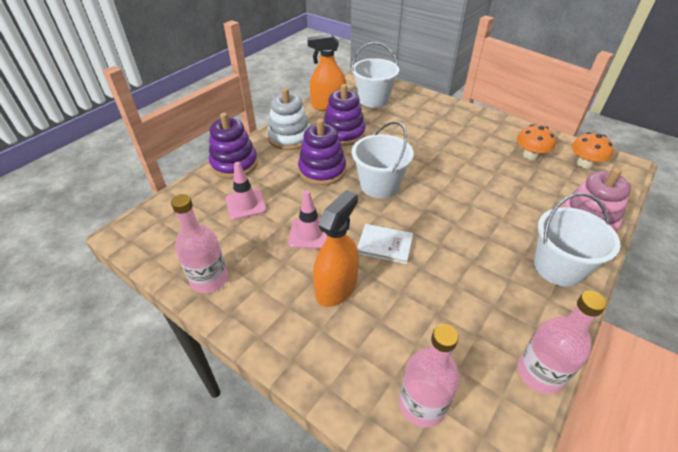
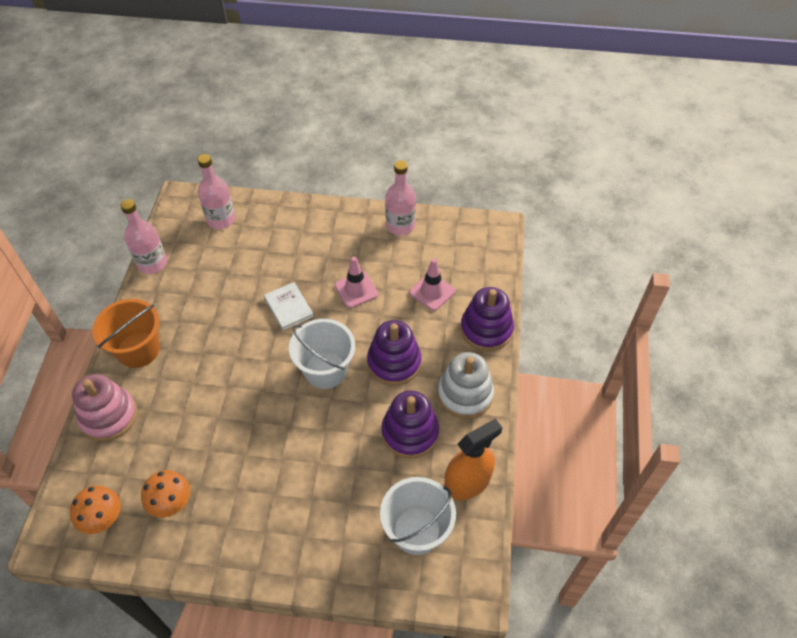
camera: 150 degrees right, 10 degrees up
orange spray bottle [313,190,359,307] -> none
white book [357,224,413,264] -> white book turned 75 degrees clockwise [264,282,314,330]
white bucket [534,193,620,287] -> orange bucket [92,299,160,368]

